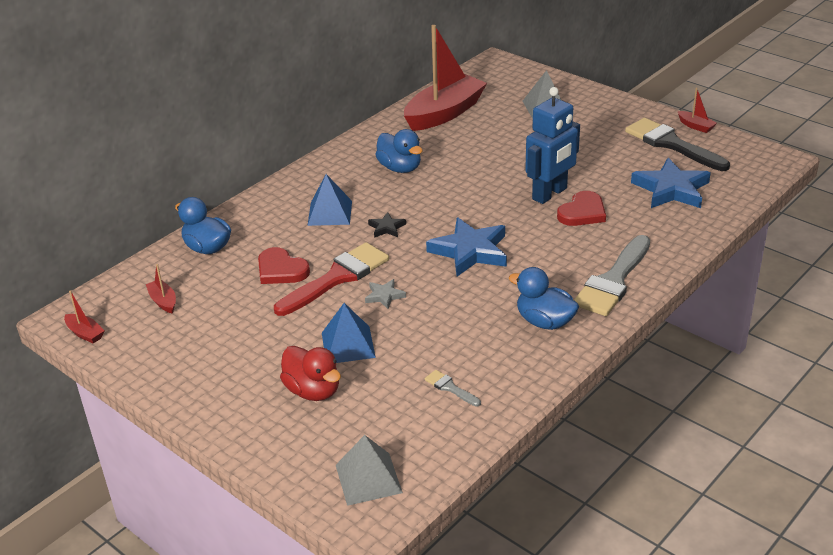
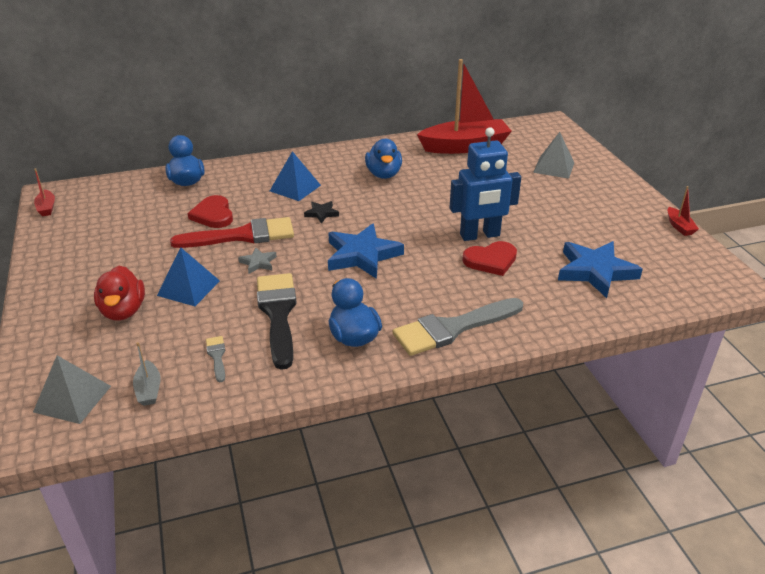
camera: 30 degrees right, 0 degrees up
red boat [146,264,176,314] -> none
black brush [625,118,730,171] -> black brush moved to [257,273,297,370]
none -> grey boat [133,342,161,406]

